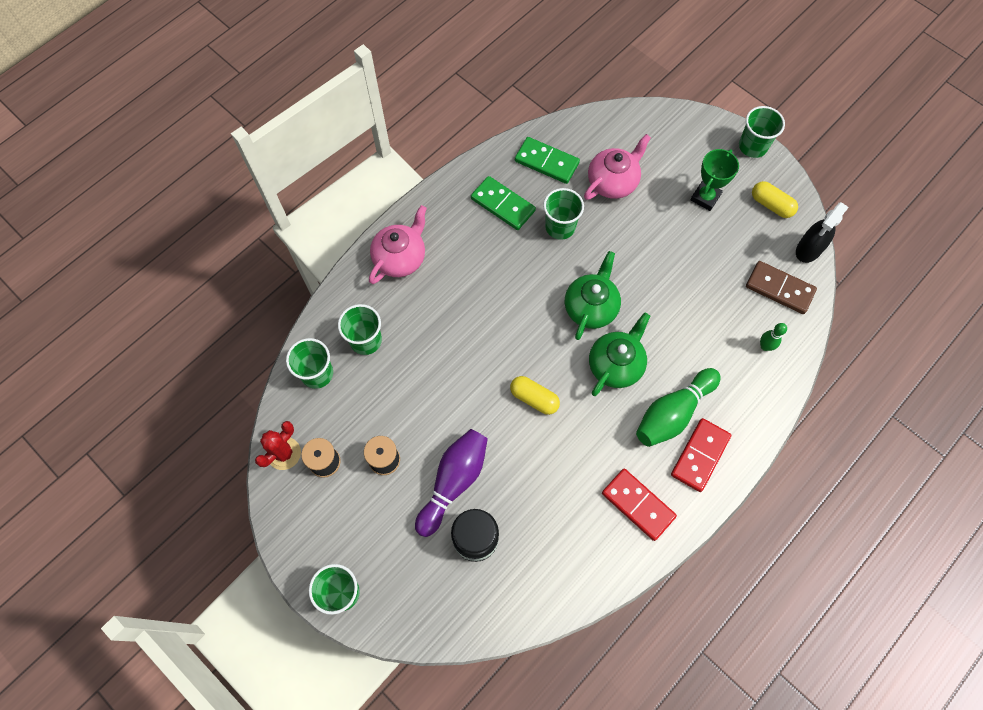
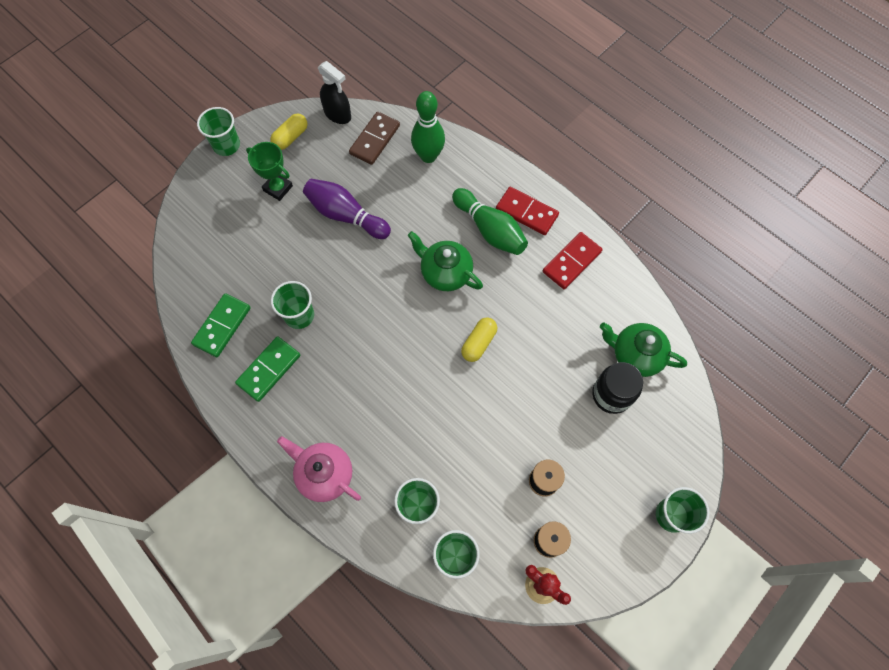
camera: 90 degrees left, 0 degrees up
purple bowling pin [415,429,488,537] -> purple bowling pin moved to [303,179,391,239]
green teapot [565,251,621,340] -> green teapot moved to [600,322,687,377]
pink teapot [584,134,651,200] -> none
green bowling pin [760,323,787,351] -> green bowling pin [411,91,445,163], size x2.00

